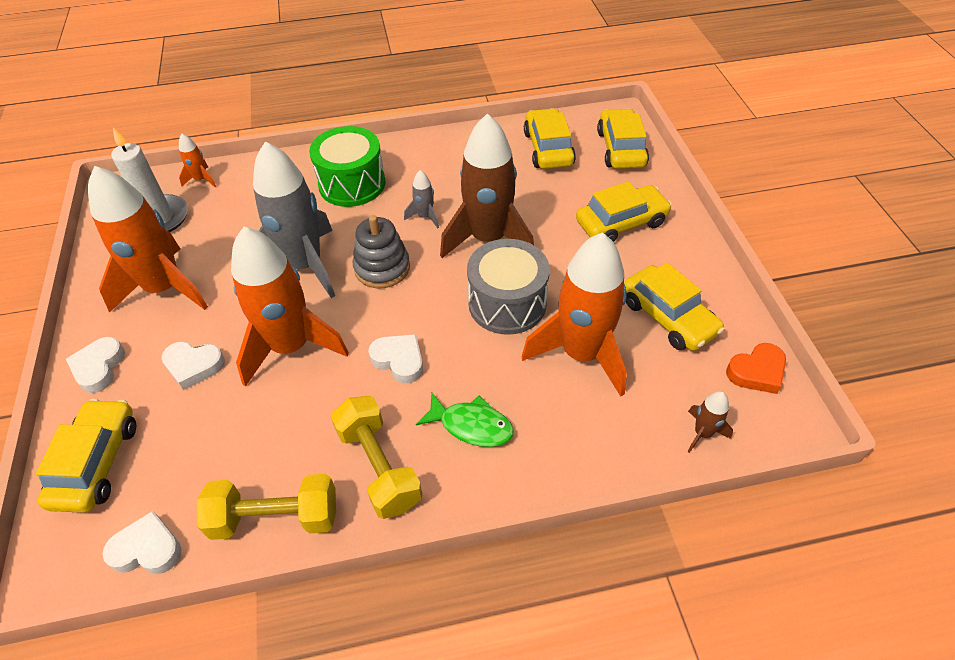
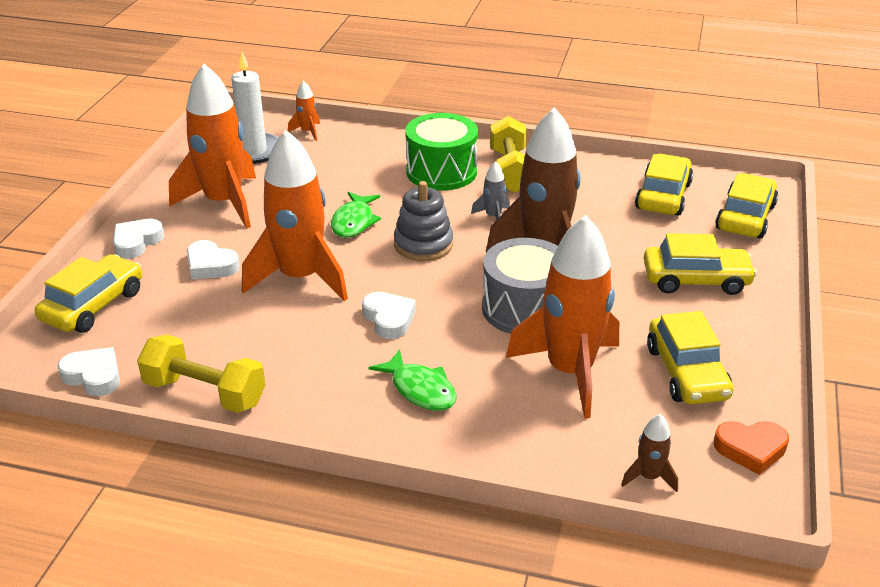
camera: 25 degrees right, 15 degrees down
grey rocket [253,141,335,298] -> green fish [331,192,381,238]
yellow dumbbell [330,396,422,519] -> yellow dumbbell moved to [490,116,526,193]

